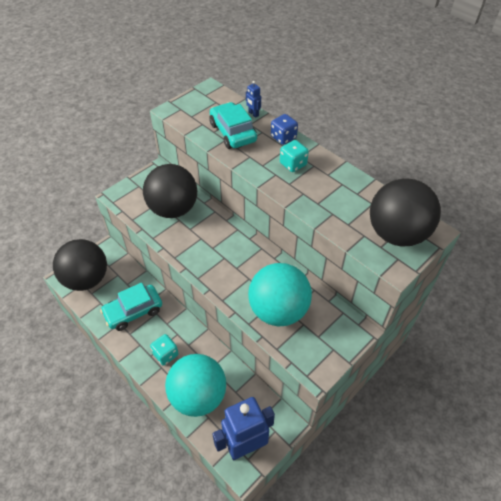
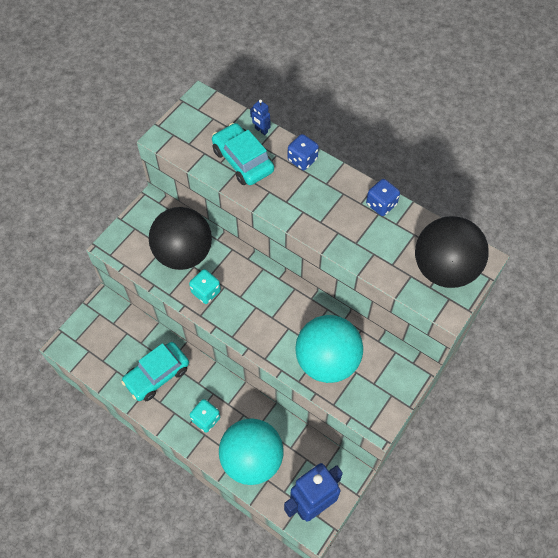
camera: 10 degrees left, 10 degrees up
black ball [53,239,107,291] -> none
turquoise dice [280,140,309,172] -> turquoise dice moved to [189,269,221,304]
none -> blue dice [366,179,400,216]

